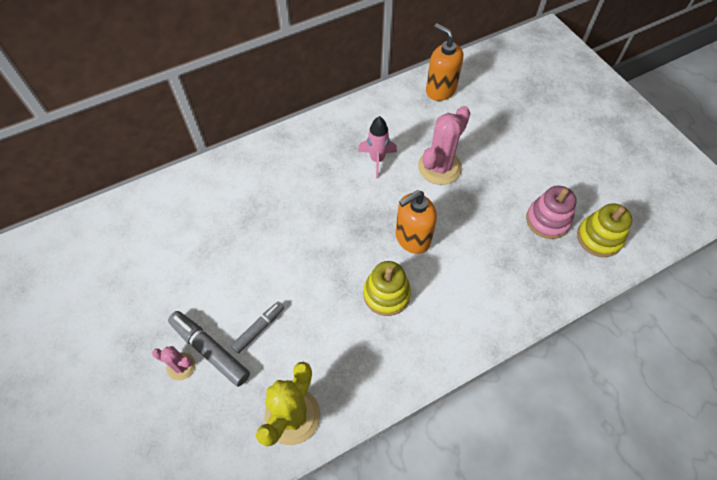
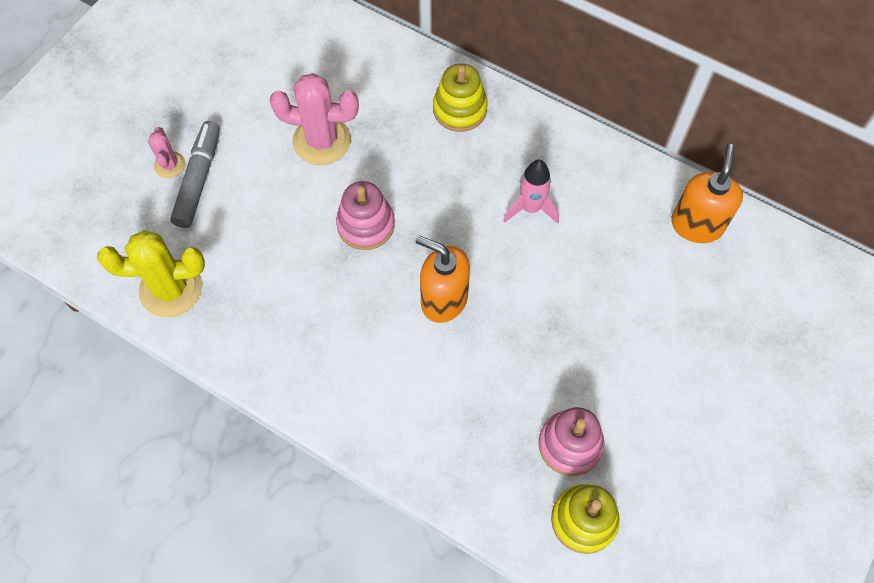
camera: 60 degrees right, 5 degrees up
grey marker [231,301,284,354] -> none
yellow stacking toy [363,261,411,316] -> yellow stacking toy moved to [433,63,488,132]
pink cactus [418,106,470,185] -> pink cactus moved to [270,73,359,165]
none -> pink stacking toy [336,181,395,250]

